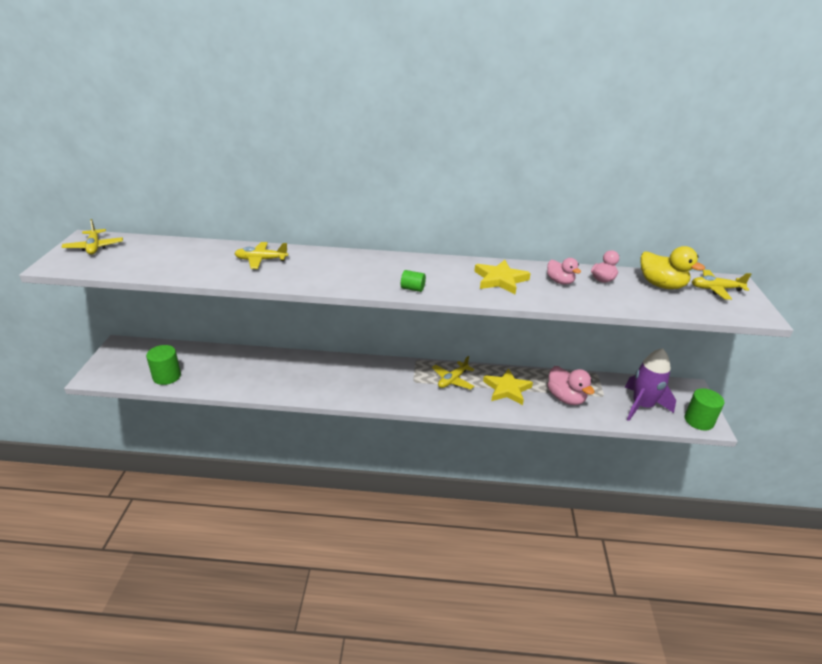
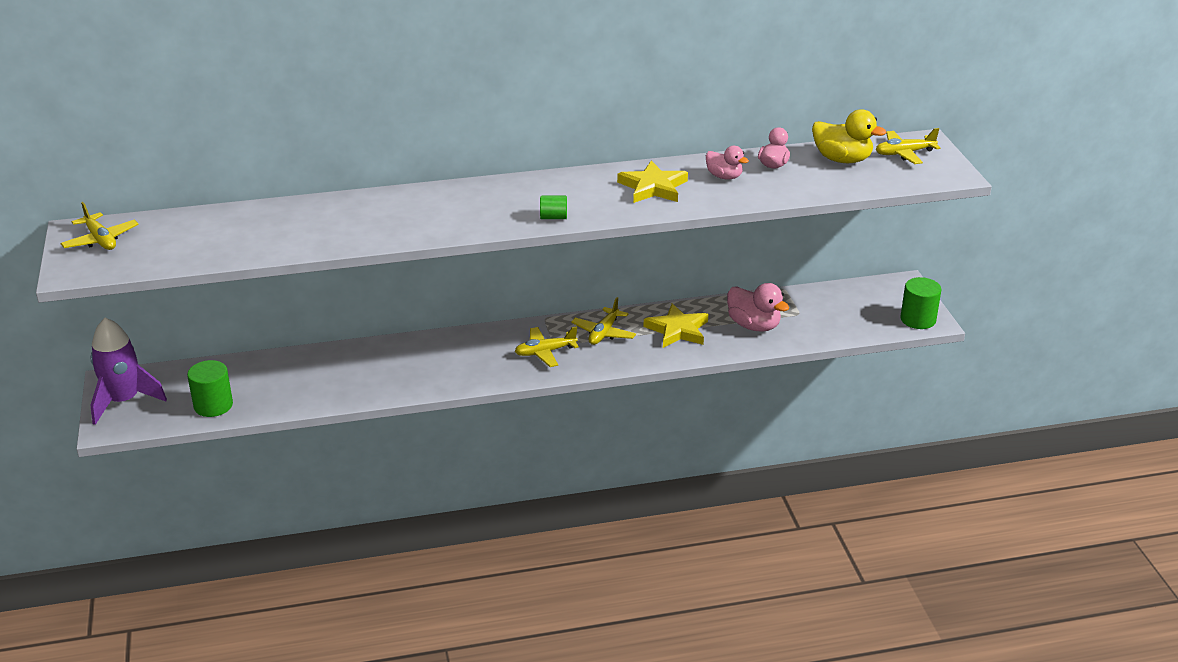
camera: 15 degrees left, 0 degrees up
yellow plane [234,242,288,269] -> yellow plane moved to [515,326,579,367]
purple rocket [625,348,676,421] -> purple rocket moved to [90,318,167,425]

